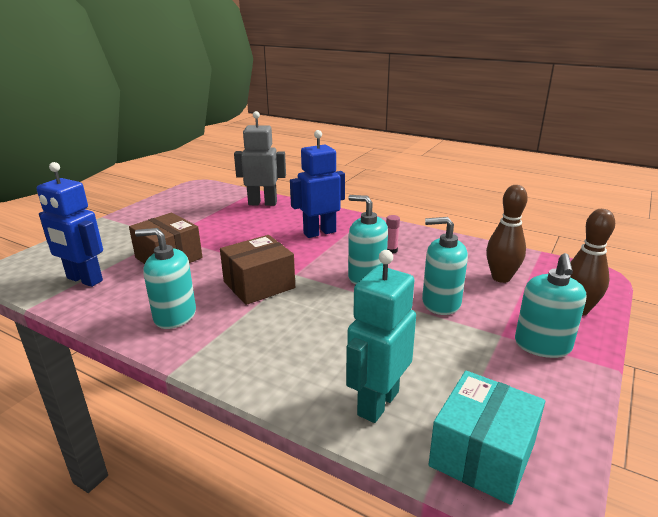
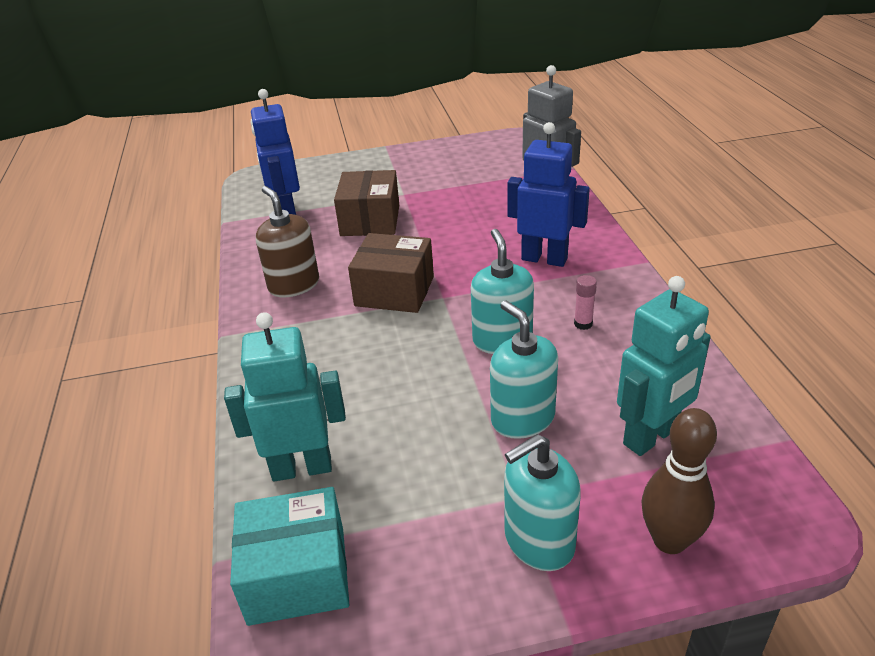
camera: 50 degrees right, 10 degrees up
turquoise soap dispenser [135,228,196,329] -> brown soap dispenser [256,186,319,297]
brown bowling pin [486,185,528,283] -> turquoise robot [617,276,711,456]

